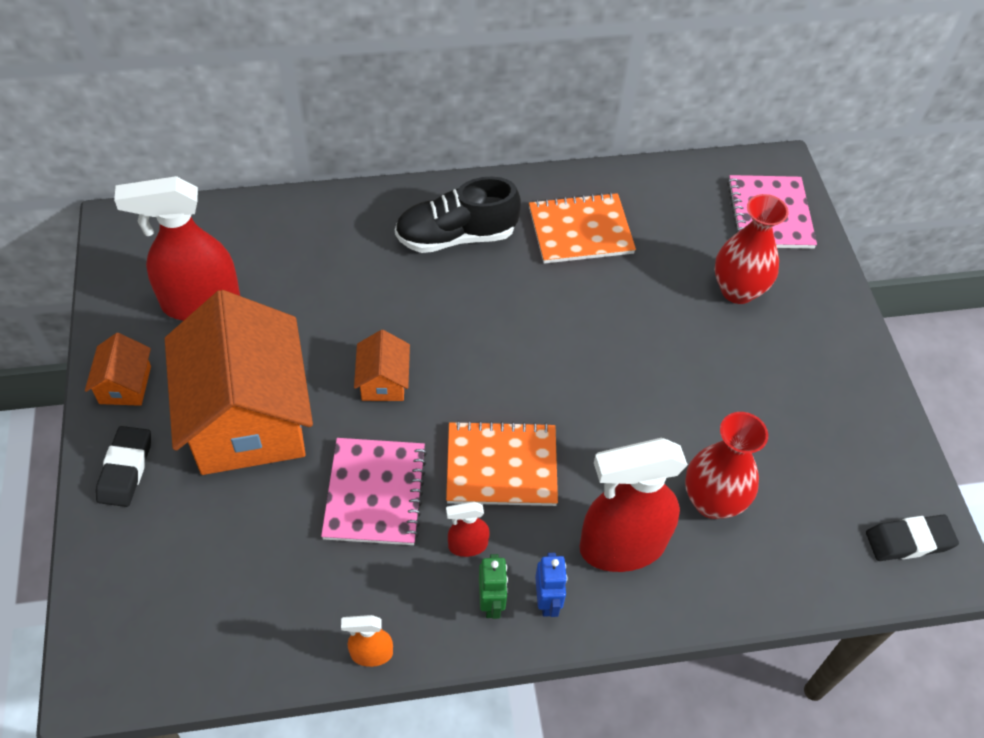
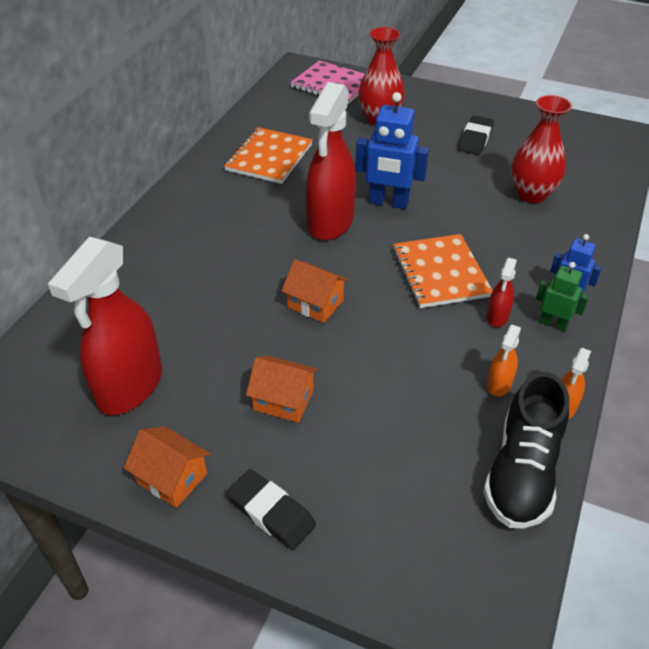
camera: 55 degrees left, 10 degrees down
orange house [165,290,313,475] -> orange house [246,355,318,423], size x0.42
pink notebook [321,438,427,545] -> none
black shoe [395,177,521,253] -> black shoe moved to [483,372,569,529]
orange notebook [446,420,558,506] -> orange notebook turned 45 degrees counterclockwise [393,234,493,308]
red spray bottle [579,438,688,572] -> red spray bottle moved to [306,82,356,240]
black eraser [866,515,959,561] -> black eraser moved to [458,116,494,155]
none -> blue robot [356,92,429,209]
none -> orange spray bottle [487,325,521,396]

